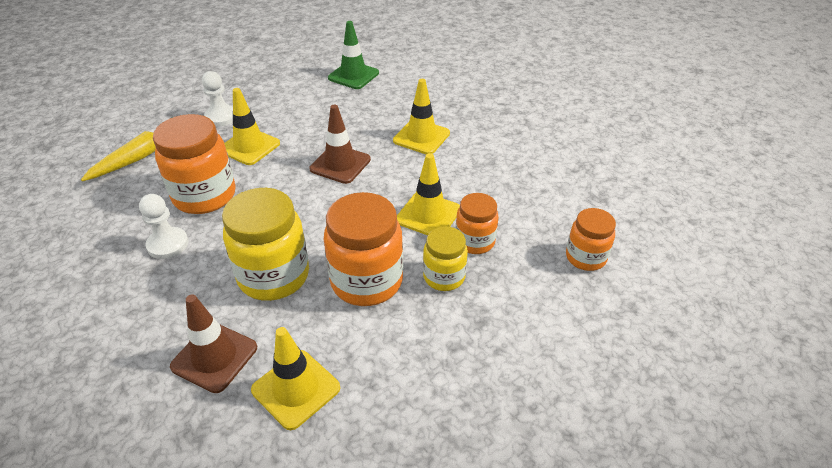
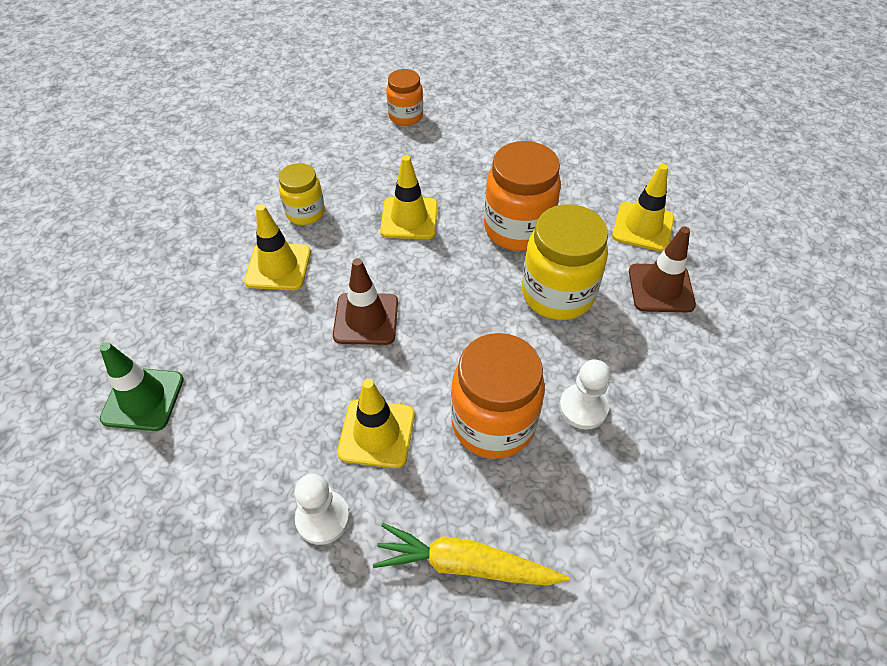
camera: 115 degrees left, 10 degrees up
yellow jar [423,227,468,291] -> yellow jar moved to [279,163,325,225]
orange jar [456,193,499,254] -> none

